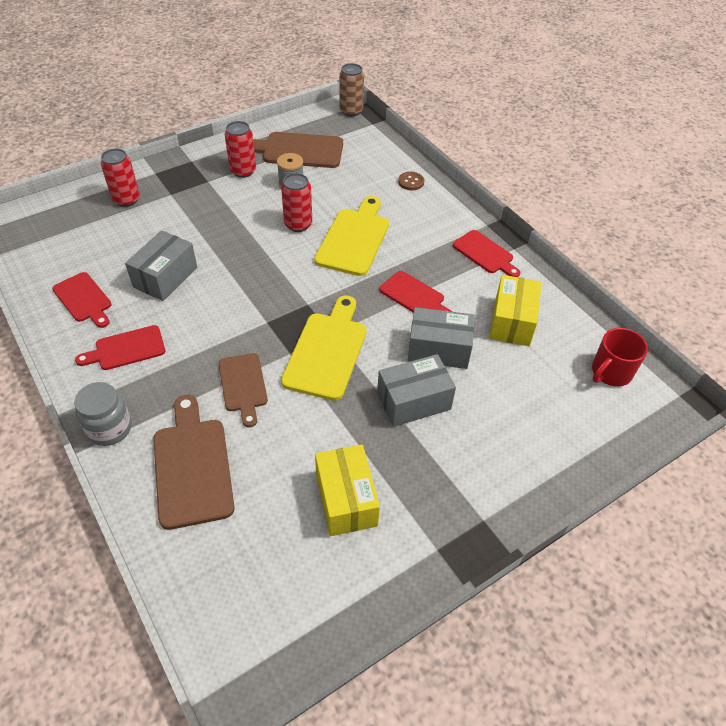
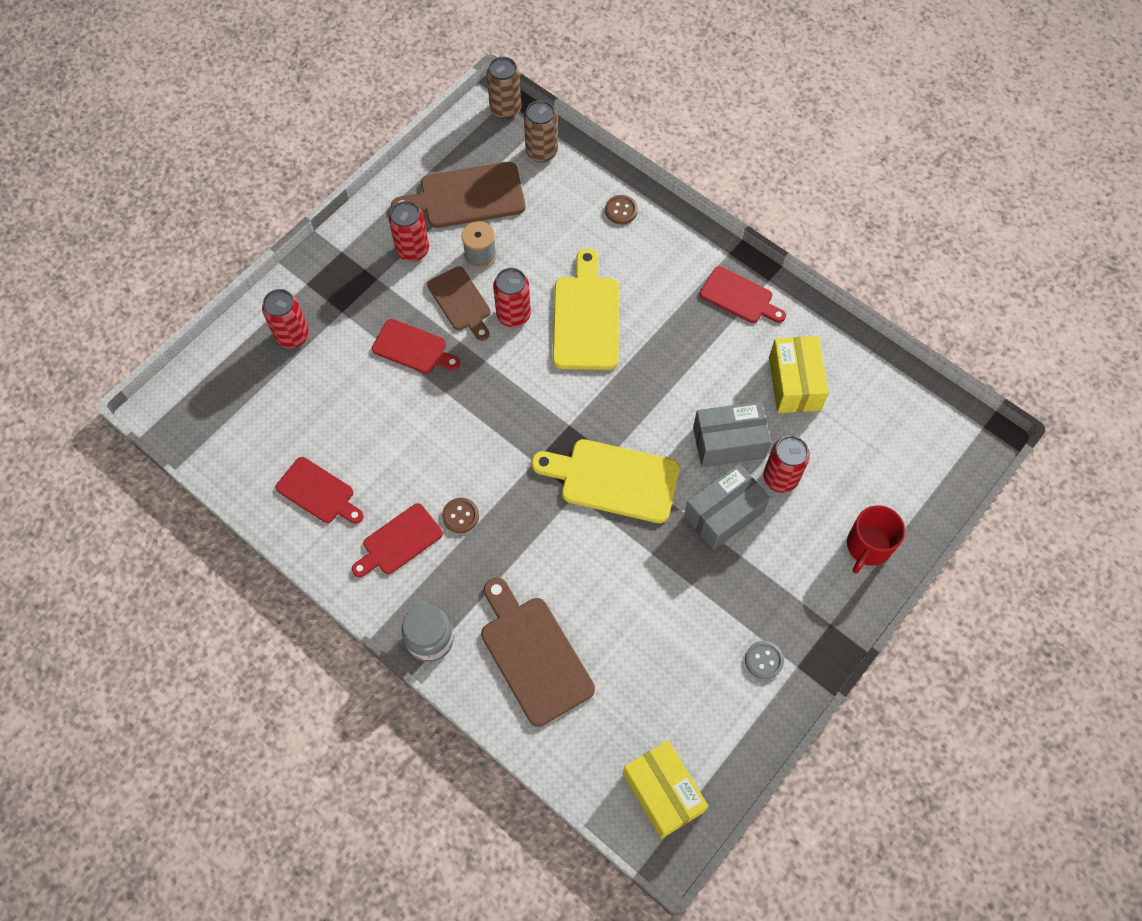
camera: 15 degrees left, 15 degrees up
grey box [125,230,197,301] -> none
brown cutting board [219,353,268,427] -> brown cutting board moved to [427,266,490,341]
yellow cutting board [281,295,367,401] -> yellow cutting board turned 75 degrees counterclockwise [531,439,680,523]
yellow box [315,445,380,536] -> yellow box moved to [623,740,709,839]
red cutting board [379,271,452,313] -> red cutting board moved to [372,319,460,374]
red mug [592,328,648,387] -> red mug moved to [847,505,905,574]
none -> brown button [442,498,479,533]
none -> brown can [524,100,558,162]
none -> grey button [745,641,784,679]
none -> red can [763,436,810,493]

